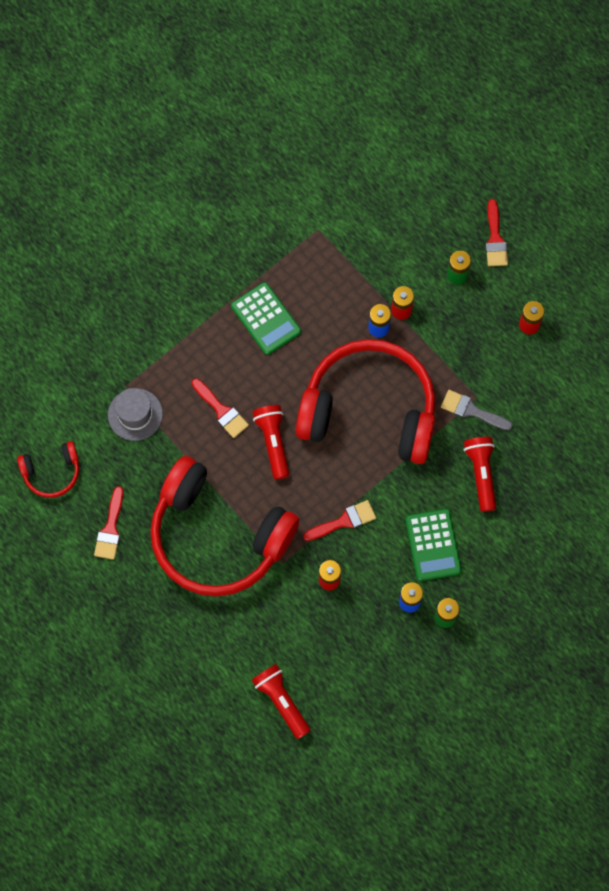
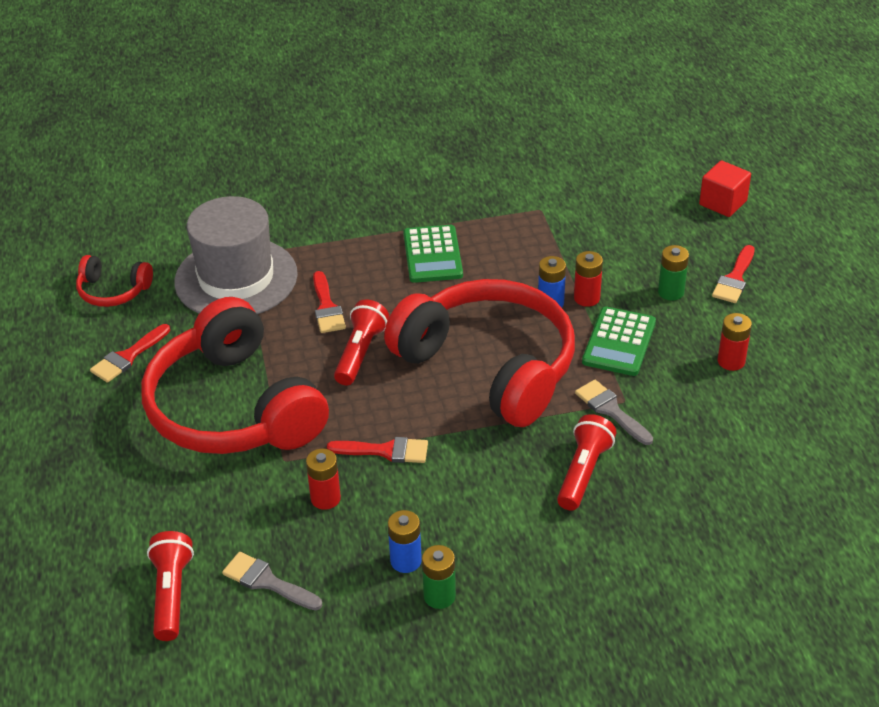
camera: 30 degrees right, 30 degrees down
grey hat [108,388,163,441] -> grey hat [174,196,298,314], size x1.85
green calculator [405,509,462,581] -> green calculator moved to [582,306,656,376]
none -> grey brush [222,552,322,611]
none -> red cube [699,160,751,217]

